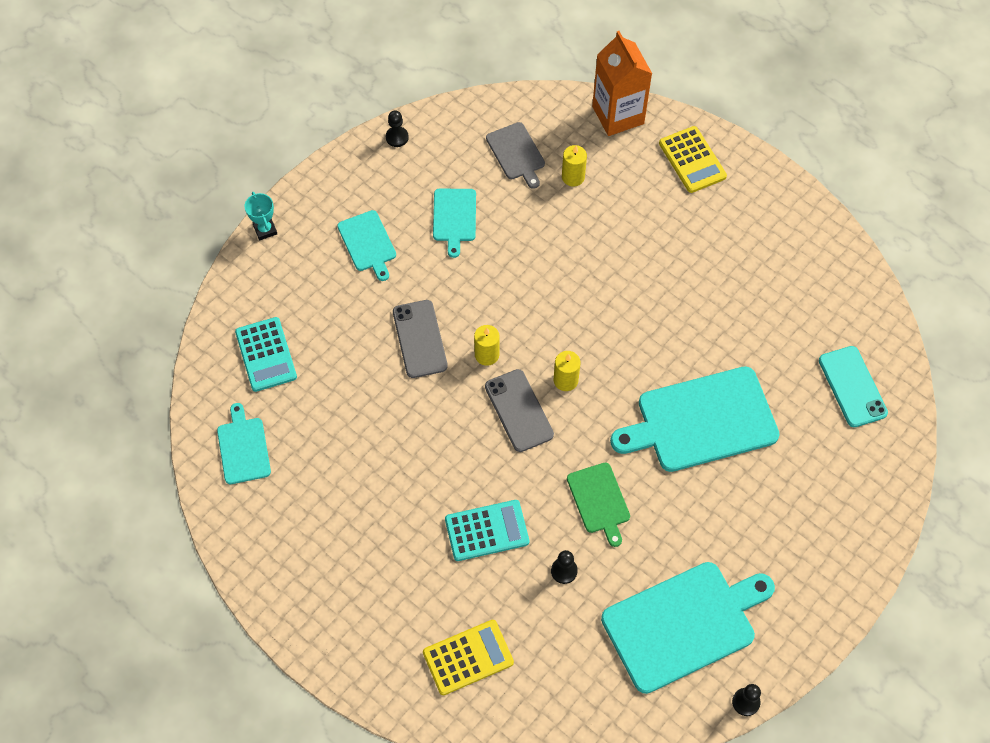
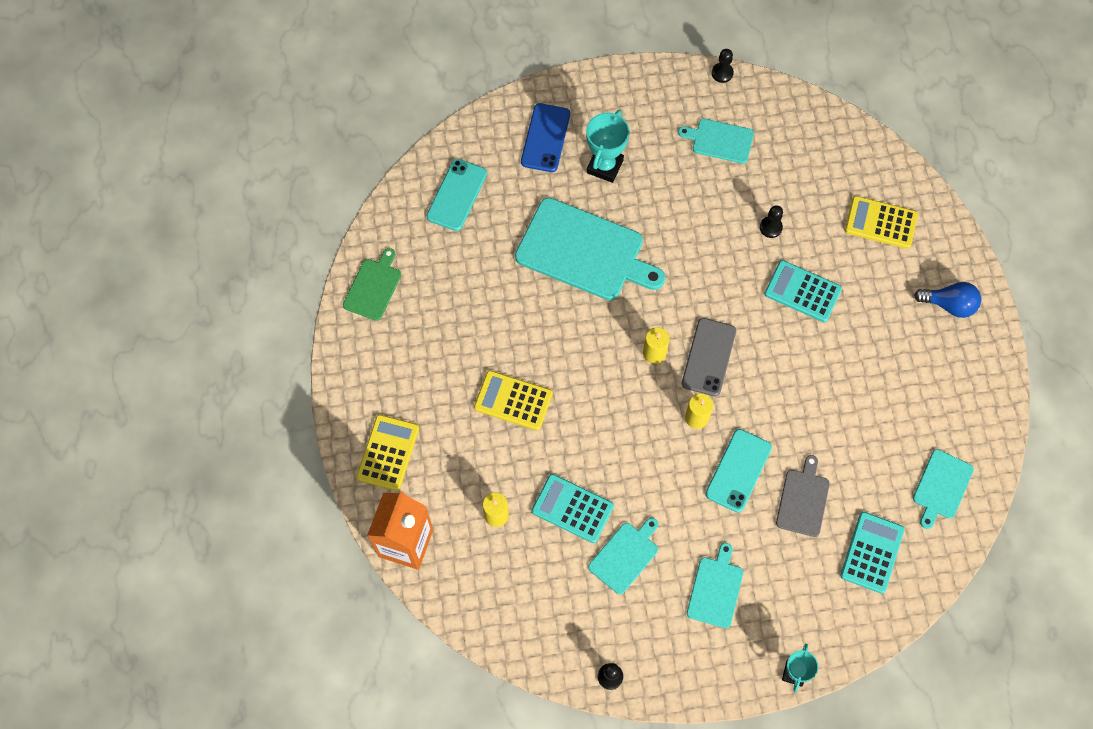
camera: 140 degrees left, 5 degrees up
grey phone [393,300,448,378] -> turquoise phone [705,429,772,513]
grey cutting board [486,122,545,189] -> grey cutting board moved to [776,455,830,537]
green cutting board [567,462,630,547] -> green cutting board moved to [343,248,401,321]
turquoise cutting board [601,562,775,694] -> turquoise cutting board [678,119,754,164], size x0.52
none -> yellow calculator [474,370,553,430]
none -> blue phone [521,103,570,172]
none -> turquoise calculator [532,474,614,543]
none -> turquoise trophy [586,110,630,183]
none -> blue light bulb [914,282,981,318]

